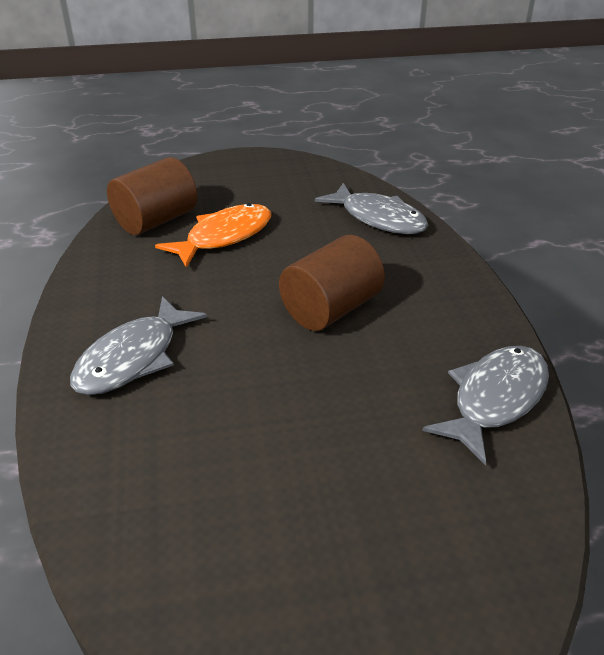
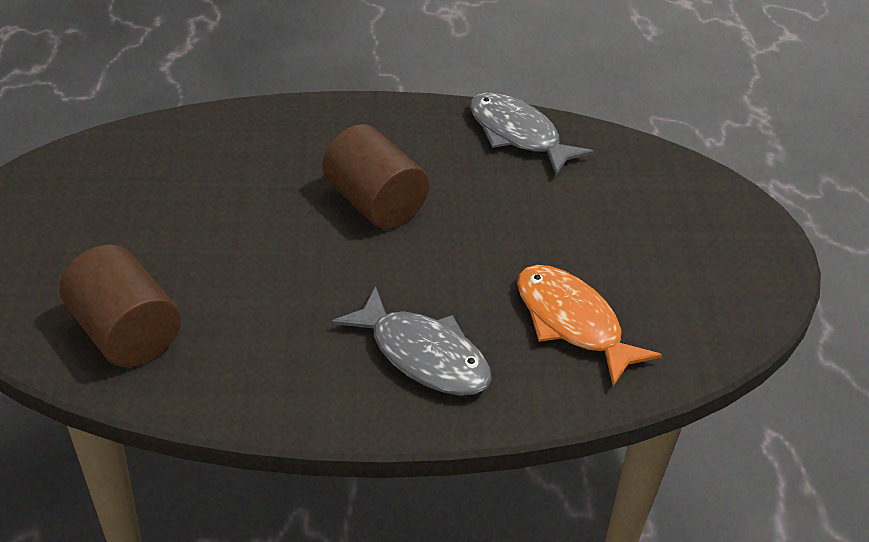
camera: 85 degrees left, 5 degrees up
orange fish [155,203,271,268] -> orange fish moved to [517,265,662,386]
grey fish [315,183,428,234] -> none

